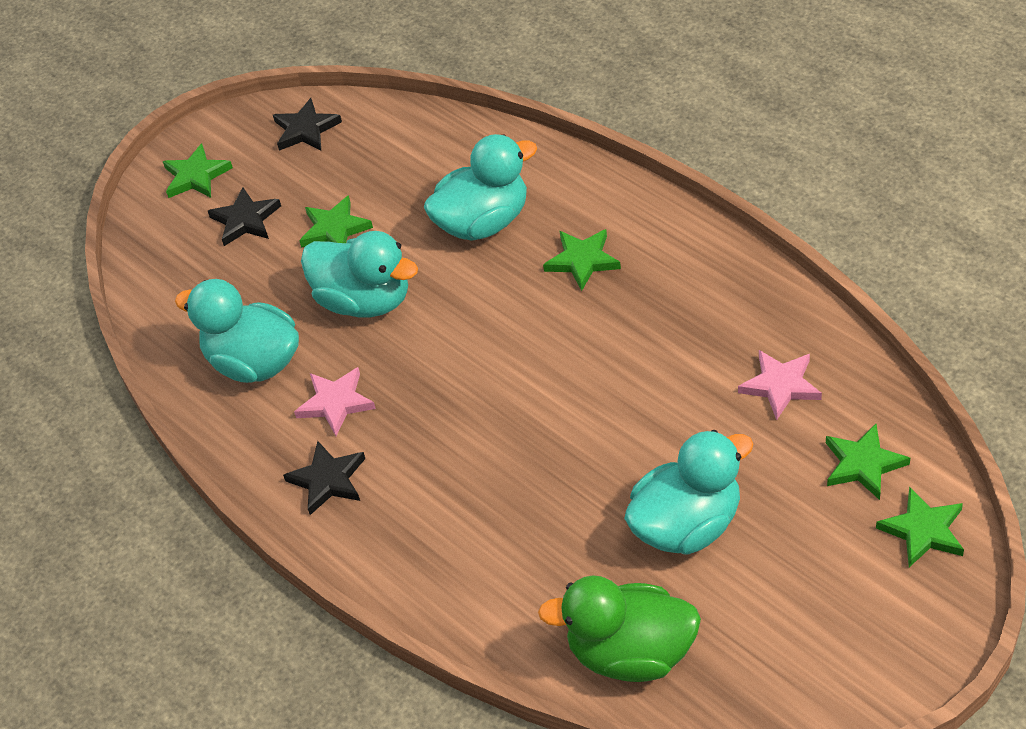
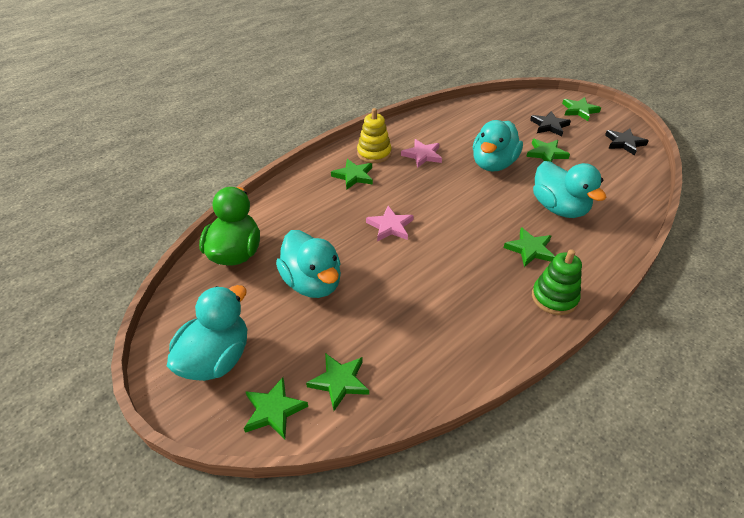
camera: 85 degrees right, 5 degrees down
turquoise duck [175,279,299,383] -> turquoise duck moved to [167,285,247,381]
black star [283,441,365,515] -> yellow stacking toy [357,108,392,163]
pink star [738,350,822,420] -> pink star moved to [366,206,414,242]
none -> green star [331,159,373,190]
none -> green stacking toy [532,249,582,315]

